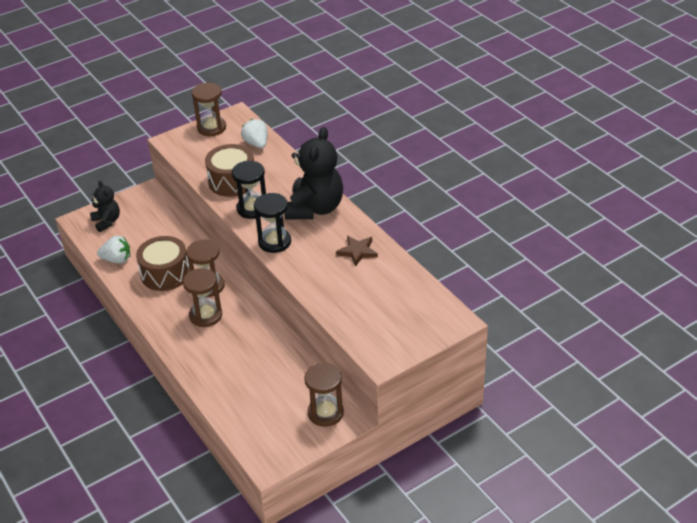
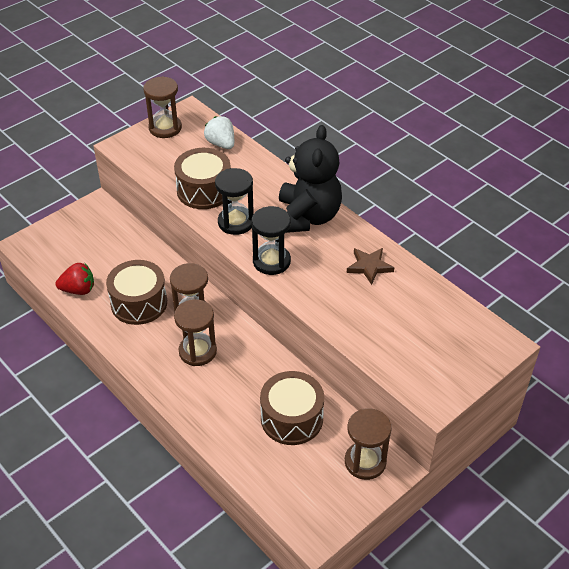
camera: 10 degrees left, 5 degrees up
black teddy bear [90,181,120,232] -> none
white strawberry [97,235,130,263] -> red strawberry [56,263,94,295]
none -> brown drum [260,371,324,445]

